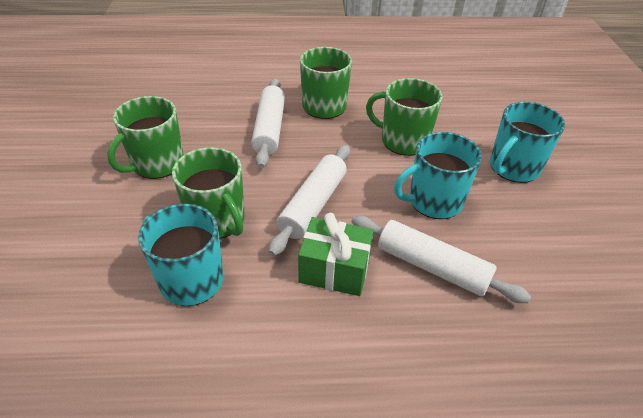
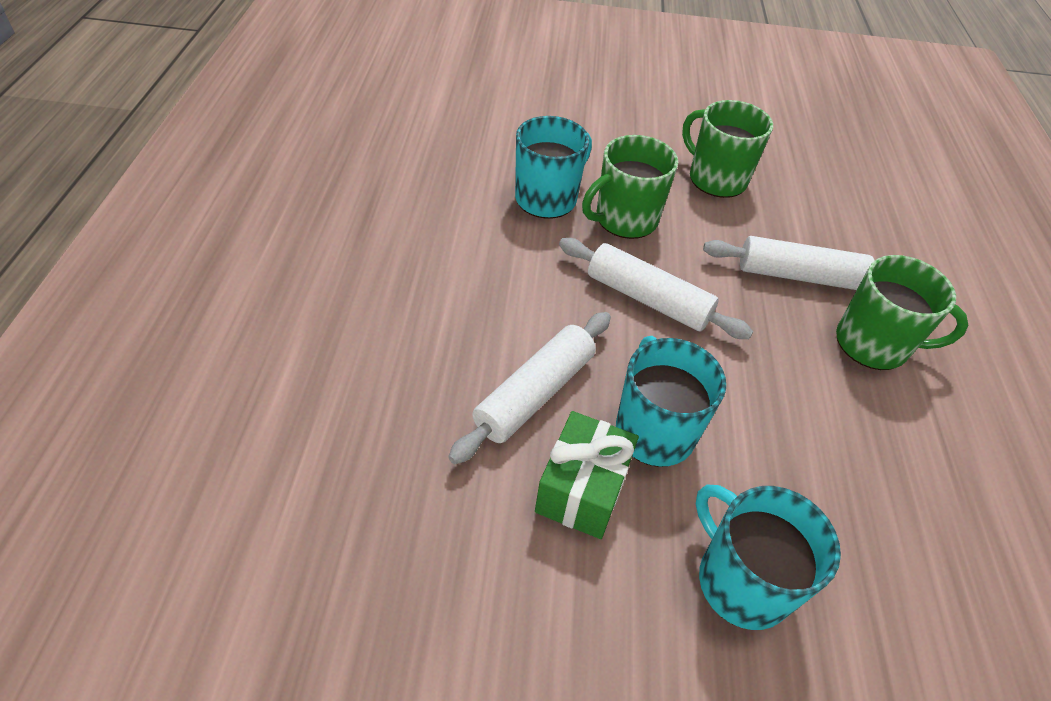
camera: 95 degrees right, 5 degrees up
green gift [298,213,374,296] -> green gift moved to [535,411,639,539]
green mug [366,78,443,156] -> none

